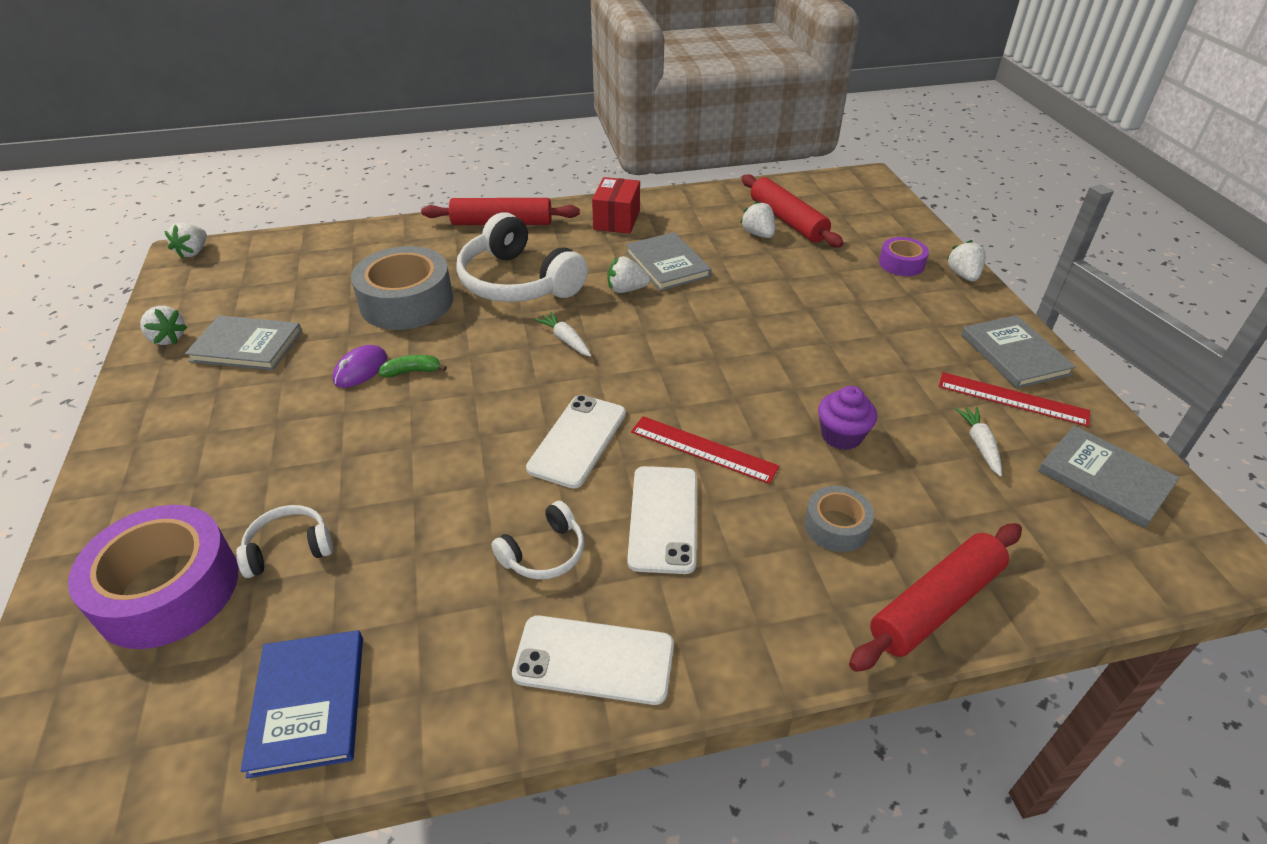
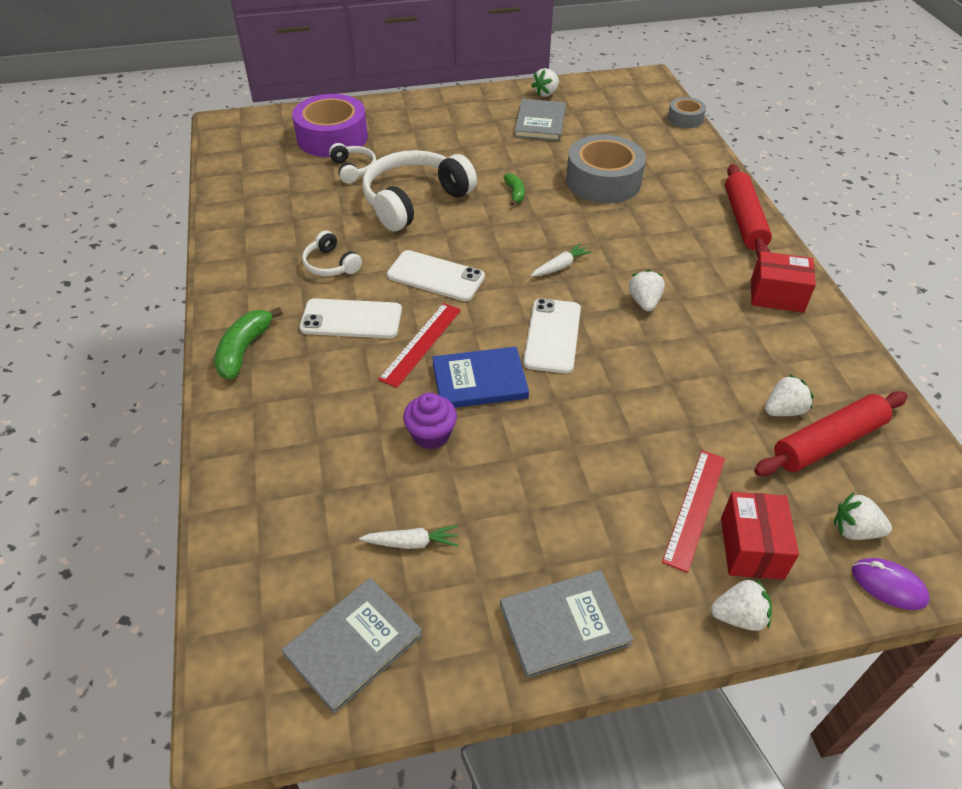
camera: 90 degrees right, 5 degrees up
white strawberry [165,223,207,258] -> white strawberry moved to [834,492,892,540]
blue book [241,630,363,779] -> blue book moved to [432,347,529,408]
purple mouse [332,345,387,388] -> purple mouse moved to [852,558,930,610]
white headphones [456,212,588,302] -> white headphones moved to [363,150,477,231]
white phone [512,615,674,705] -> white phone moved to [523,298,581,374]
grey book [626,232,712,291] -> none
grey tape [804,486,874,552] -> grey tape moved to [668,97,706,128]
red rolling pin [849,523,1022,672] -> none
purple tape [879,237,929,276] -> red box [721,492,799,580]
red ruler [939,372,1090,427] -> red ruler moved to [662,450,725,573]
none -> green banana [214,307,283,380]

